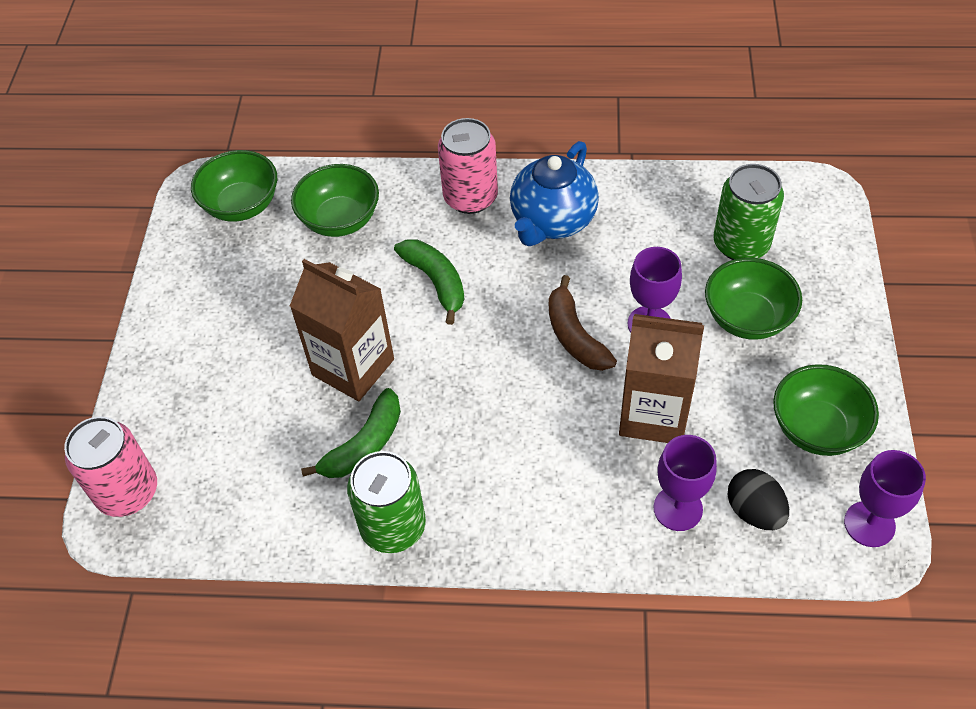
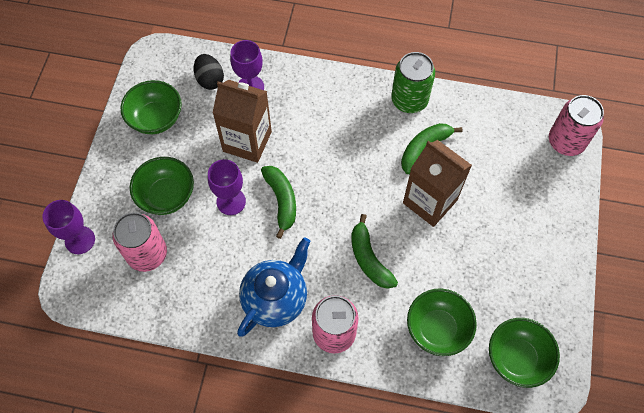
camera: 175 degrees left, 10 degrees up
brown banana [549,275,617,371] -> green banana [261,166,296,239]
green can [713,164,784,260] -> pink can [112,212,167,272]
purple goblet [844,450,926,547] -> purple goblet moved to [43,200,95,254]

